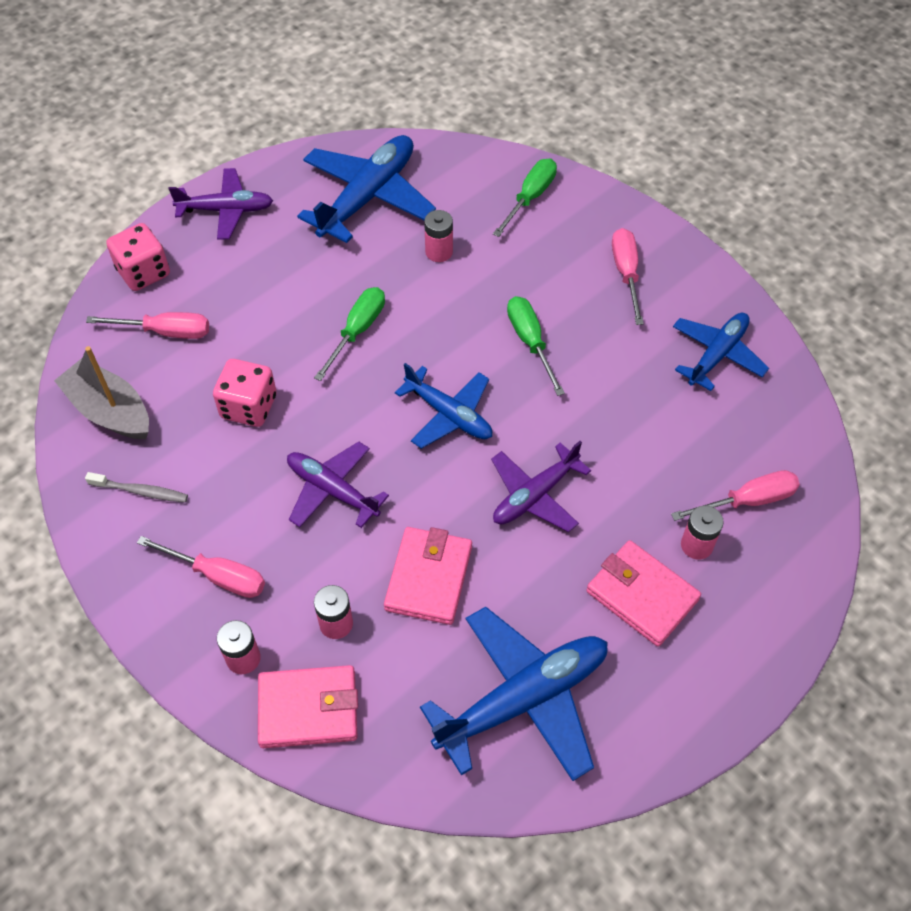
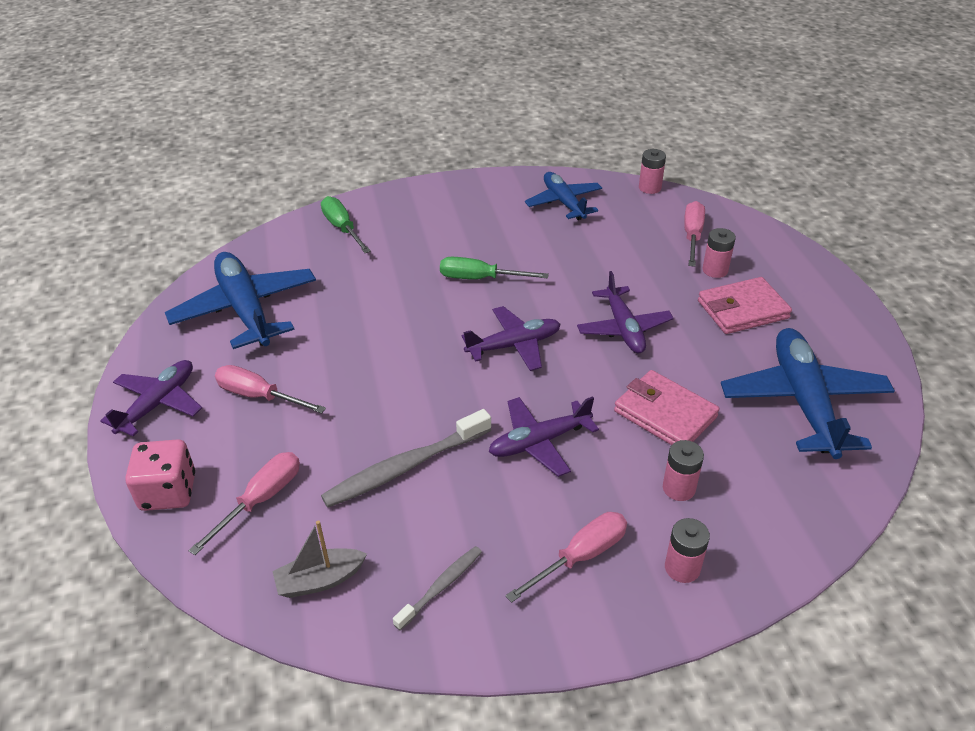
camera: 60 degrees left, 15 degrees down
grey boat [54,346,149,439] -> grey boat [272,520,367,598], size x0.66
pink dice [213,359,277,427] -> grey toothbrush [321,409,491,507]
pink wallet [258,665,358,748] -> none
green screwdriver [314,287,385,381] -> none
blue plane [395,363,492,449] -> purple plane [462,306,561,371]
pink battery [424,210,453,262] -> pink battery moved to [639,149,666,194]
pink screwdriver [612,228,644,325] -> pink screwdriver moved to [215,365,326,414]

